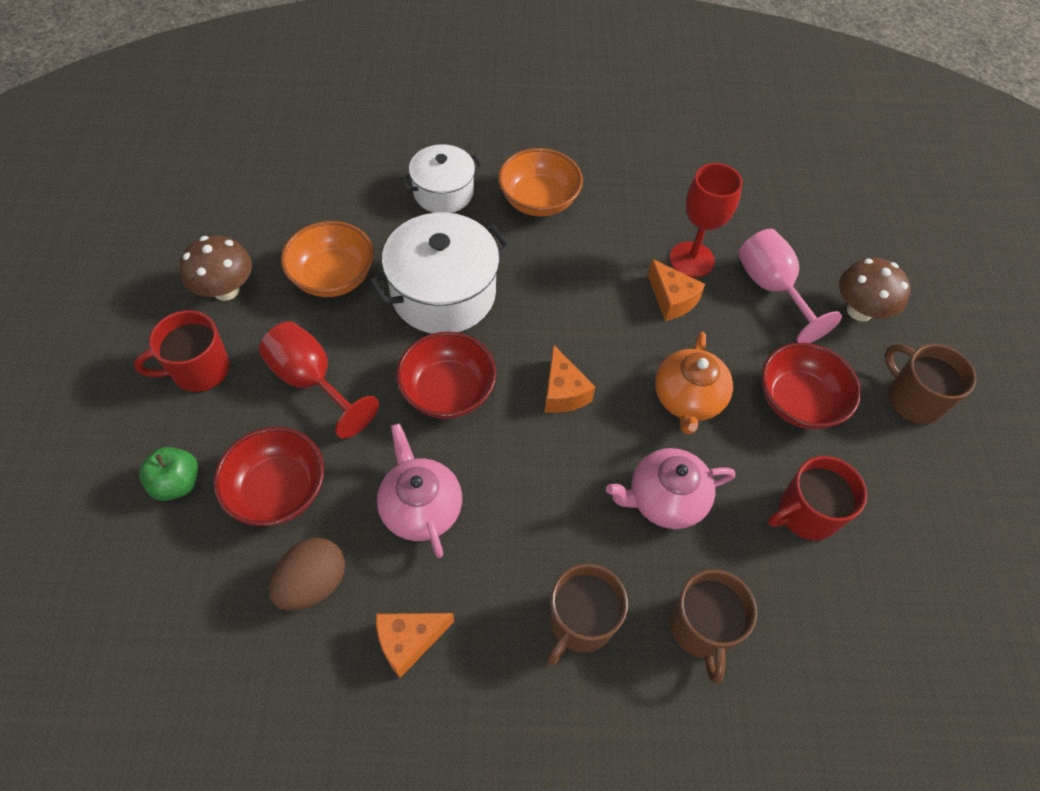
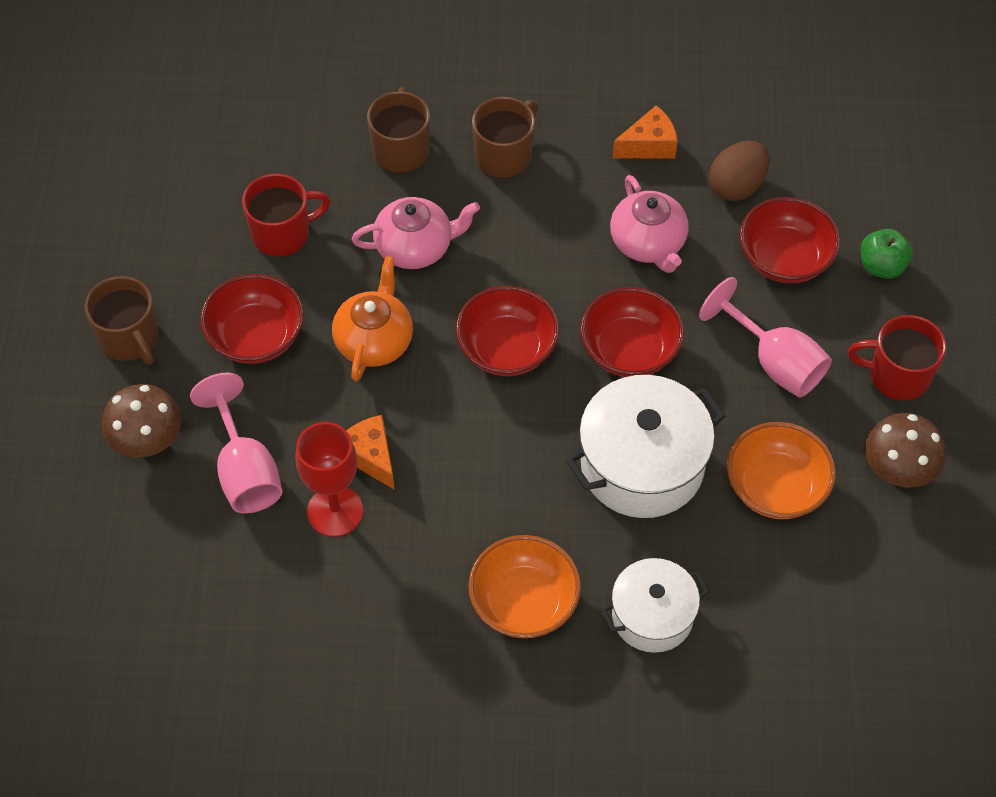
camera: 175 degrees left, 0 degrees up
red mug [134,310,230,392] -> red mug turned 150 degrees counterclockwise [848,315,946,400]
red goblet [259,321,379,439] -> pink goblet [699,277,832,398]
orange cheese [545,344,595,413] -> red bowl [456,286,559,376]

